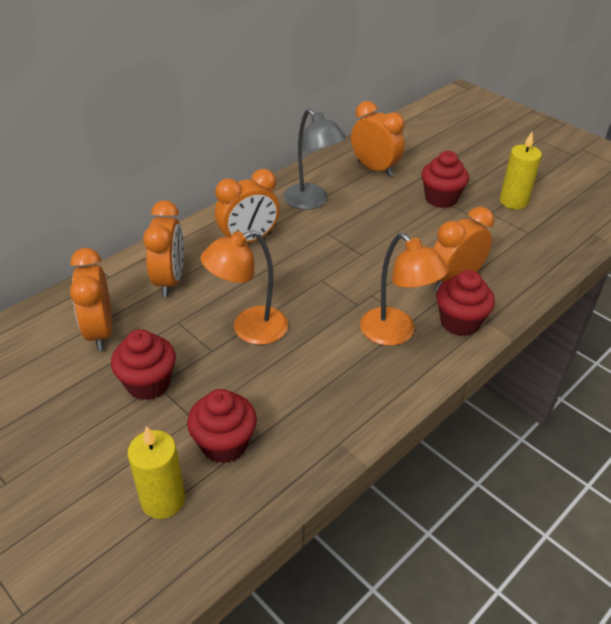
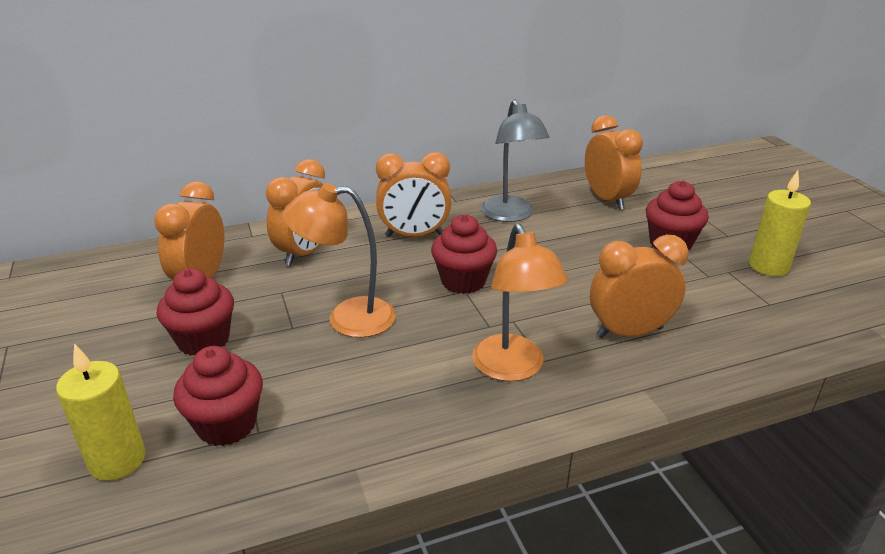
camera: 25 degrees right, 10 degrees down
red cupcake [436,270,495,336] -> red cupcake moved to [431,215,497,294]

